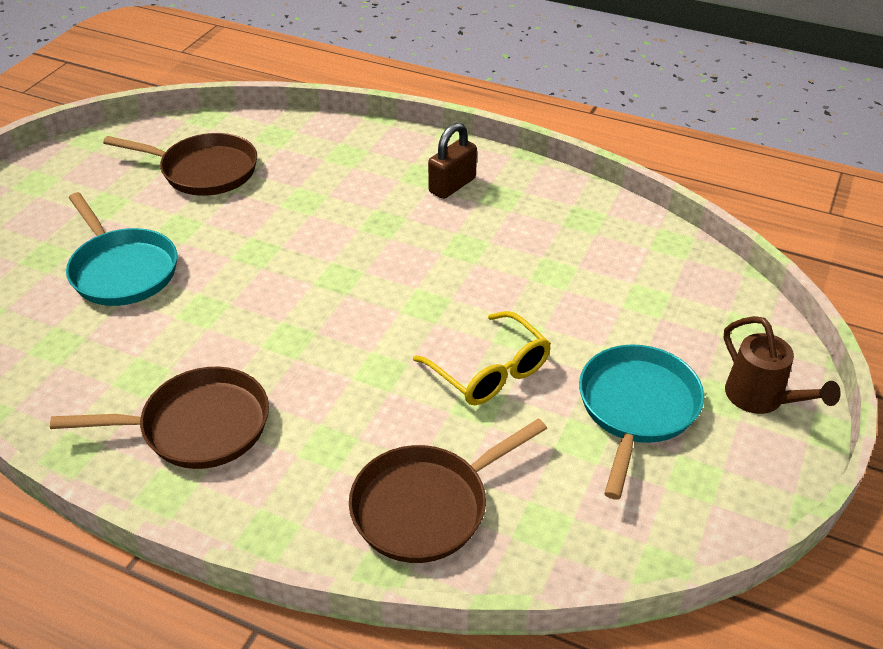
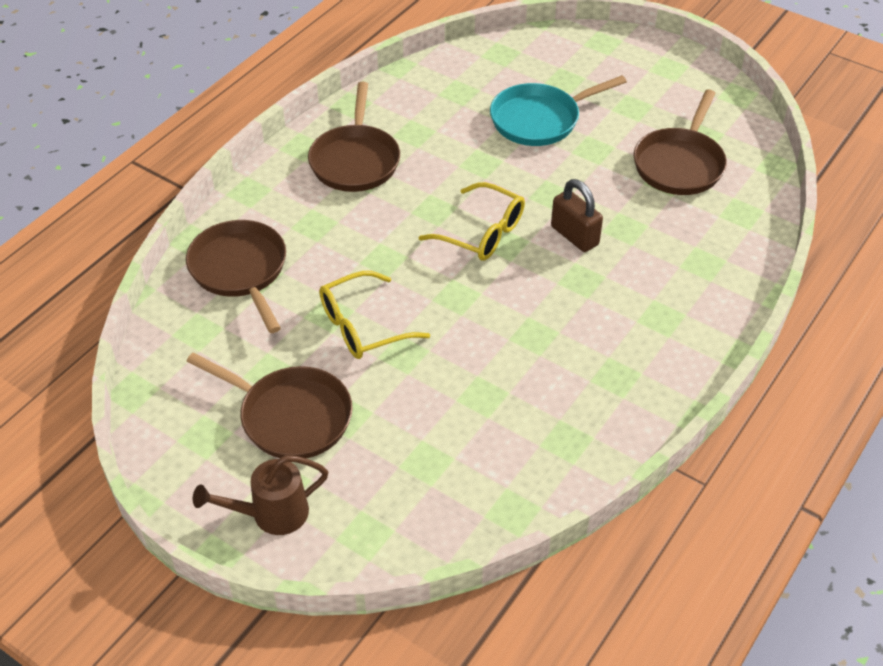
camera: 100 degrees right, 5 degrees up
brown padlock [428,122,477,199] -> brown padlock moved to [551,179,603,252]
turquoise pan [579,344,704,500] -> brown pan [186,352,353,458]
none -> yellow glasses [419,182,525,261]

